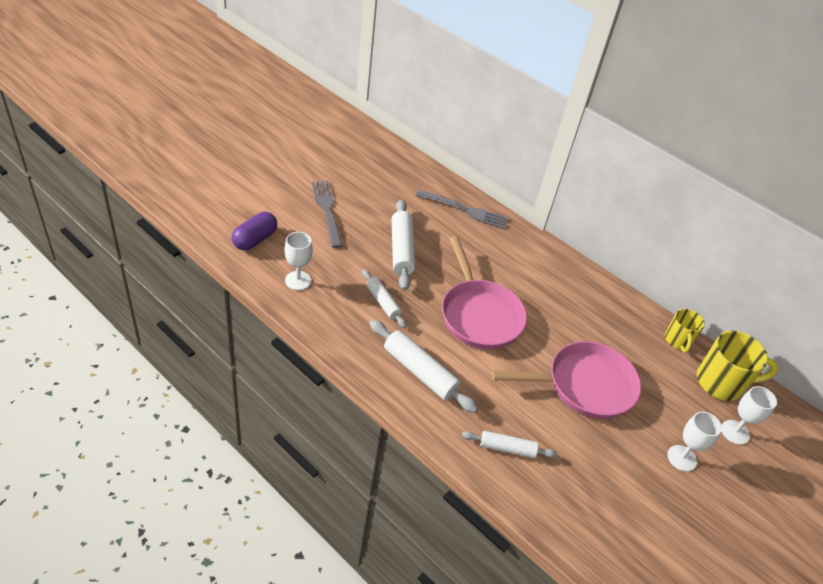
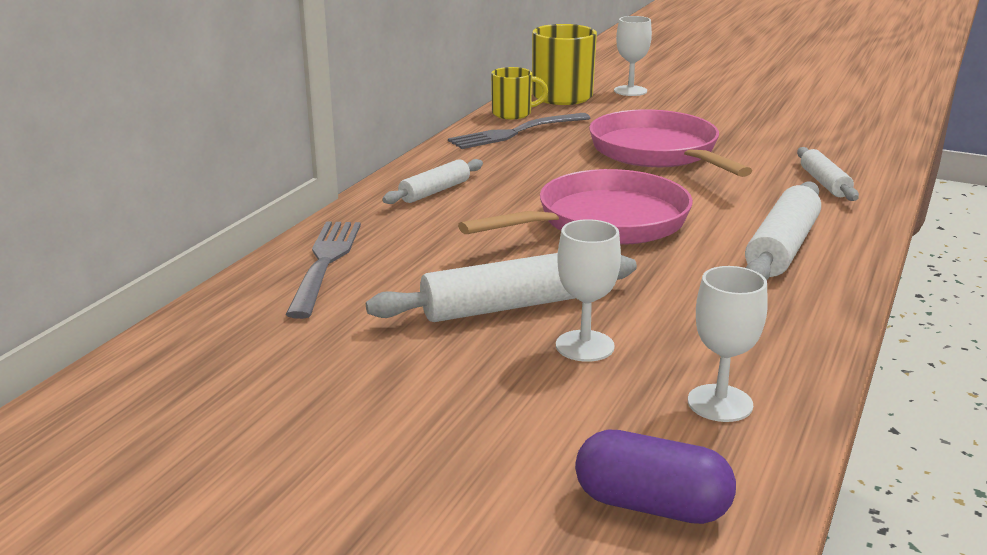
camera: 100 degrees left, 20 degrees down
grey fork [312,181,343,248] -> grey fork moved to [448,113,591,149]
white rolling pin [362,270,406,328] -> white rolling pin moved to [382,159,483,204]
white goblet [667,412,722,472] -> white goblet moved to [556,219,621,362]

